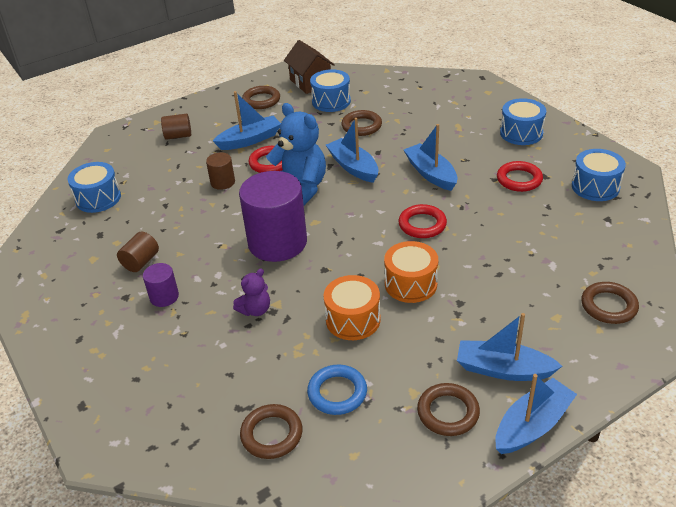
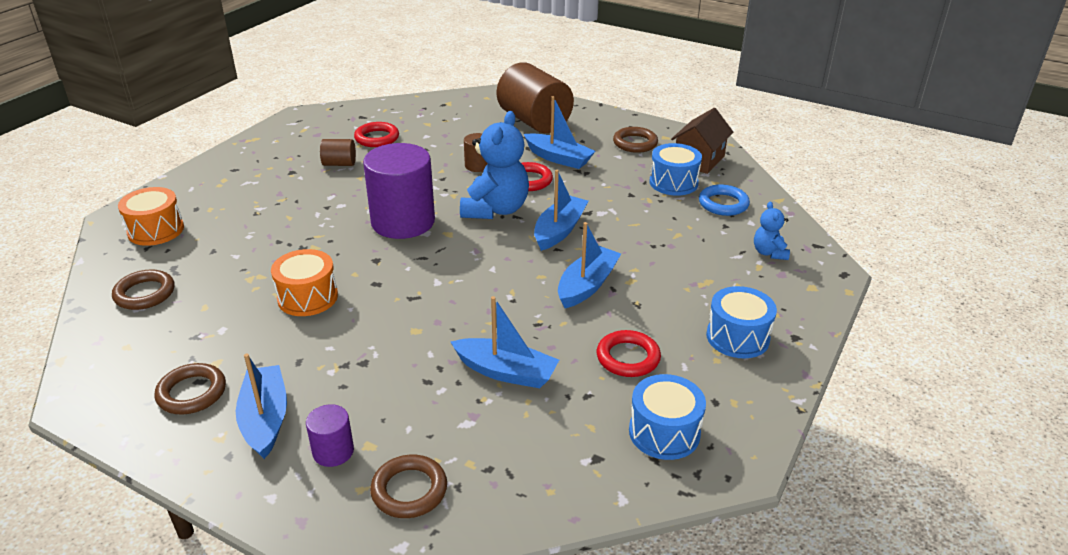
camera: 60 degrees right, 5 degrees down
blue drum [68,162,121,213] -> none
purple cylinder [143,263,179,307] -> purple cylinder moved to [306,404,354,467]
brown cylinder [161,114,191,140] -> brown cylinder [497,62,574,133], size x2.18
purple teddy bear [233,269,270,316] -> none
blue ring [307,365,367,415] -> blue ring moved to [699,184,750,216]
brown ring [341,110,382,136] -> none
orange drum [384,241,438,303] -> orange drum moved to [118,187,184,246]
red ring [398,204,447,238] -> red ring moved to [354,122,399,147]
blue boat [495,374,577,454] -> blue boat moved to [451,296,559,388]
none -> blue teddy bear [754,201,790,260]

